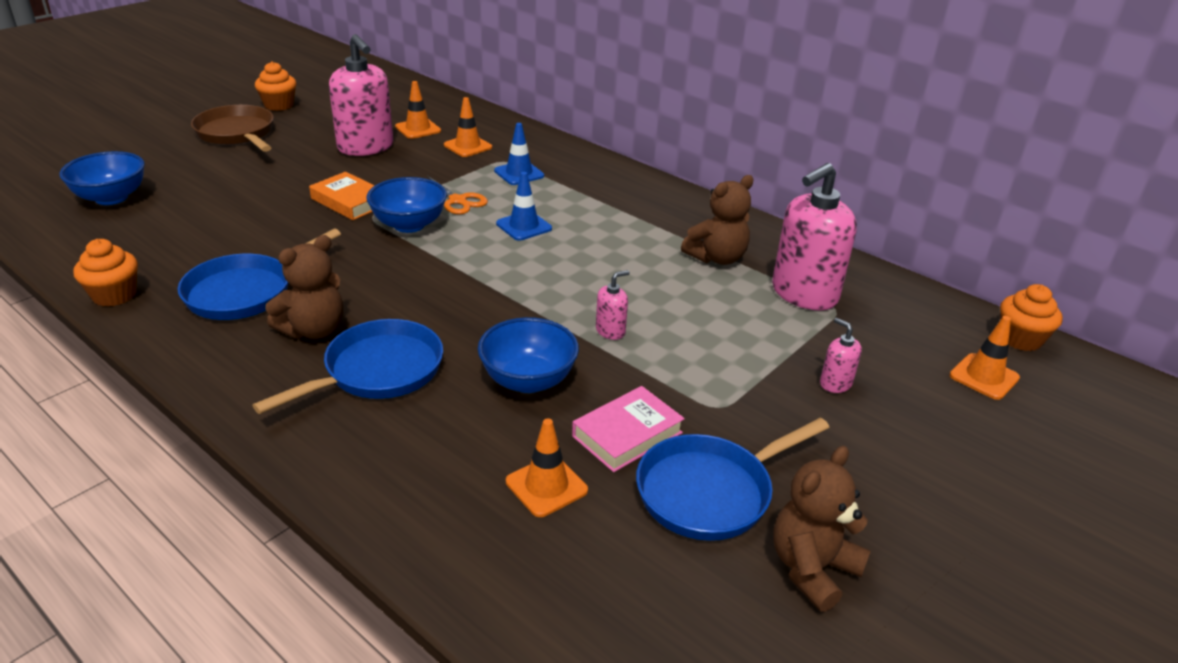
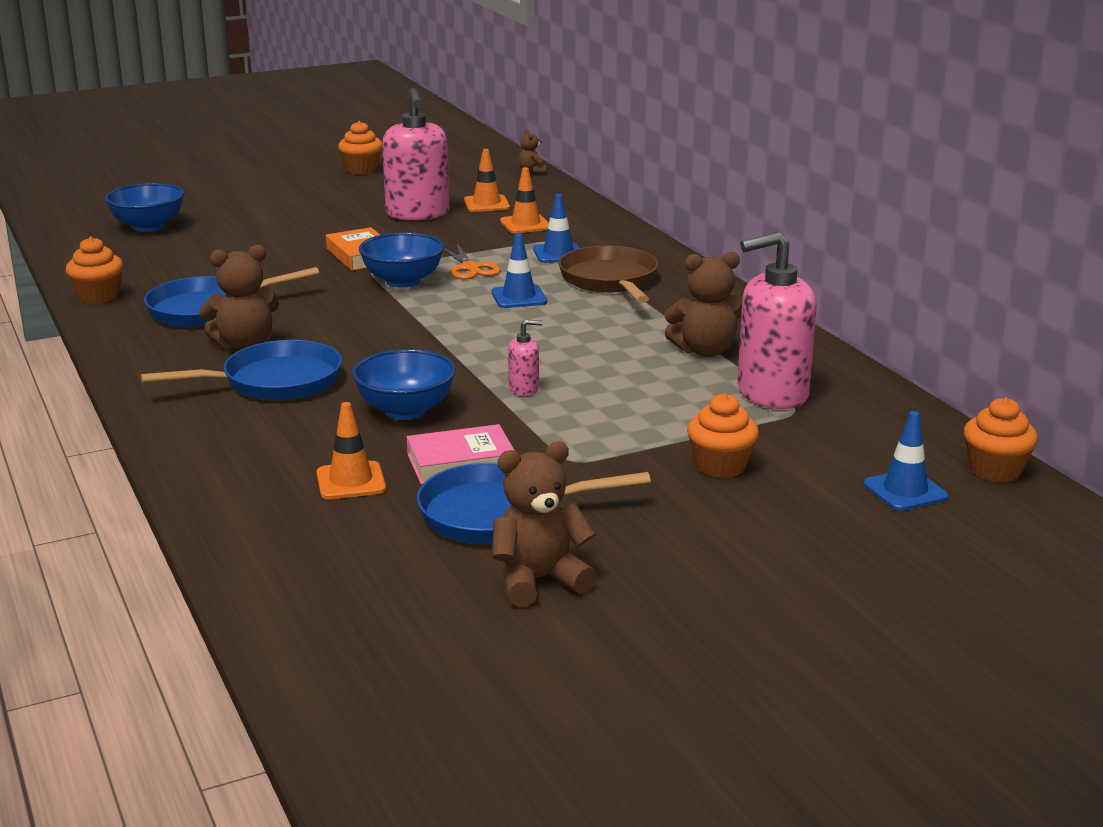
camera: 25 degrees right, 10 degrees down
brown pan [191,105,274,152] -> brown pan moved to [559,246,658,303]
pink soap dispenser [820,318,862,393] -> orange cupcake [687,393,759,478]
orange traffic cone [950,316,1020,400] -> blue traffic cone [863,411,948,511]
none -> brown teddy bear [519,129,546,174]

